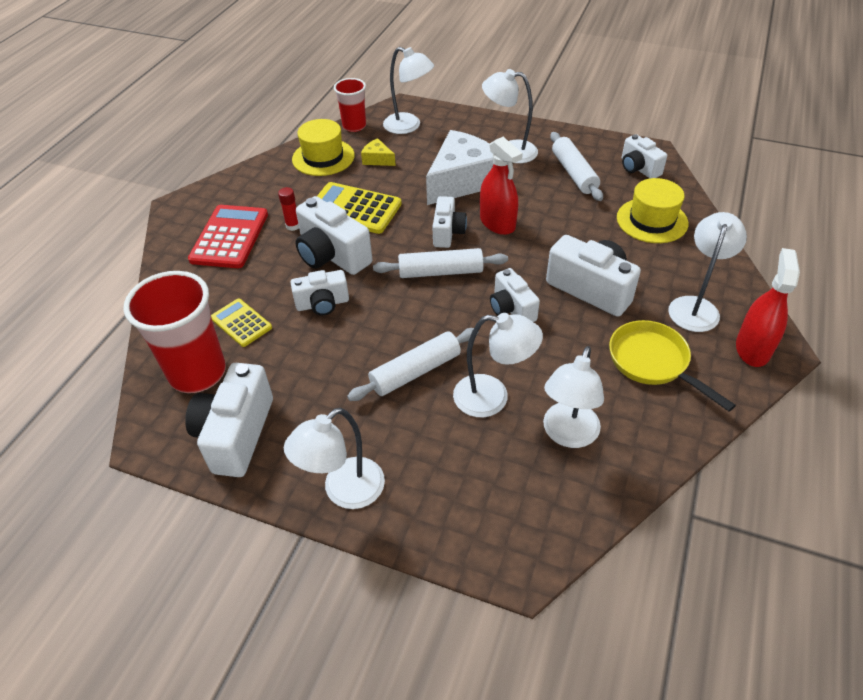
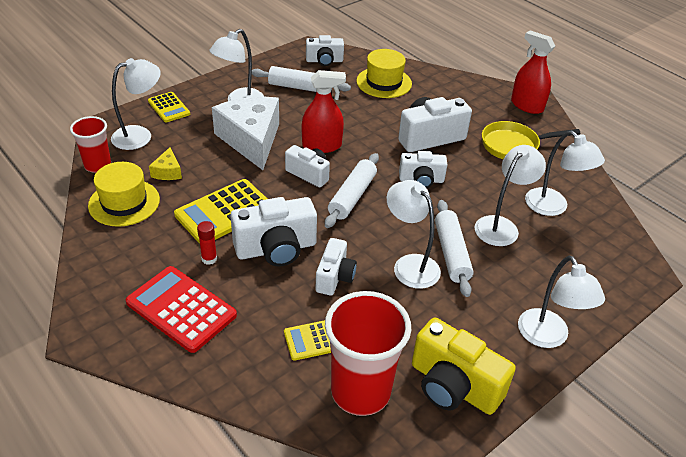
camera: 65 degrees left, 5 degrees down
white camera [185,363,273,477] -> yellow camera [412,317,516,415]
yellow cheese [361,138,396,166] -> yellow cheese turned 60 degrees counterclockwise [149,147,182,180]
white lamp [668,212,747,332] -> white lamp moved to [387,180,441,289]
none -> yellow calculator [148,92,190,123]

